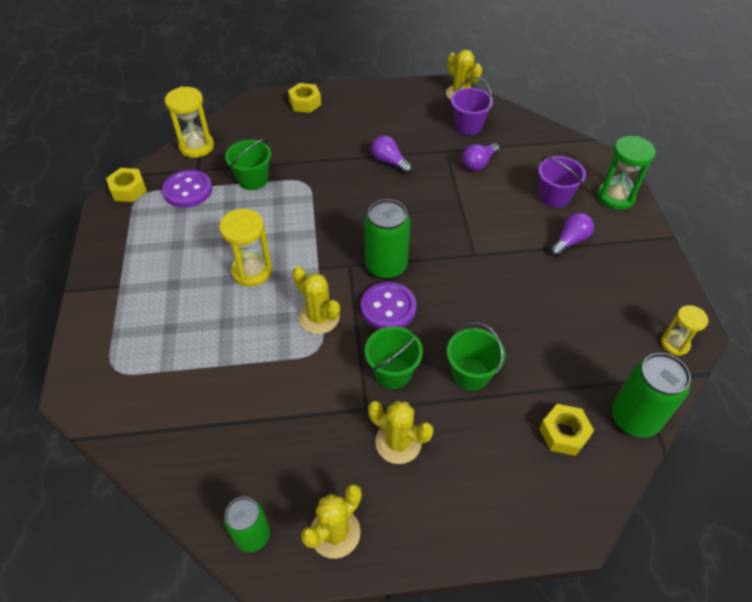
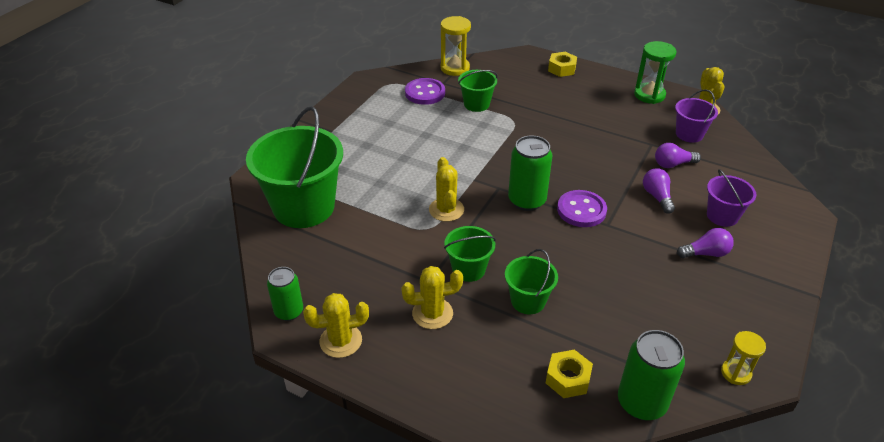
camera: 35 degrees right, 10 degrees down
yellow nut [106,168,147,202] -> none
yellow hourglass [219,209,272,287] -> none
purple button [361,282,416,329] -> purple button moved to [557,190,607,227]
yellow cactus [368,401,433,464] -> yellow cactus turned 75 degrees counterclockwise [401,266,463,329]
purple light bulb [371,135,413,174] -> purple light bulb moved to [643,169,675,214]
green hourglass [597,136,656,210] -> green hourglass moved to [634,41,677,104]
none -> green bucket [246,106,343,228]

